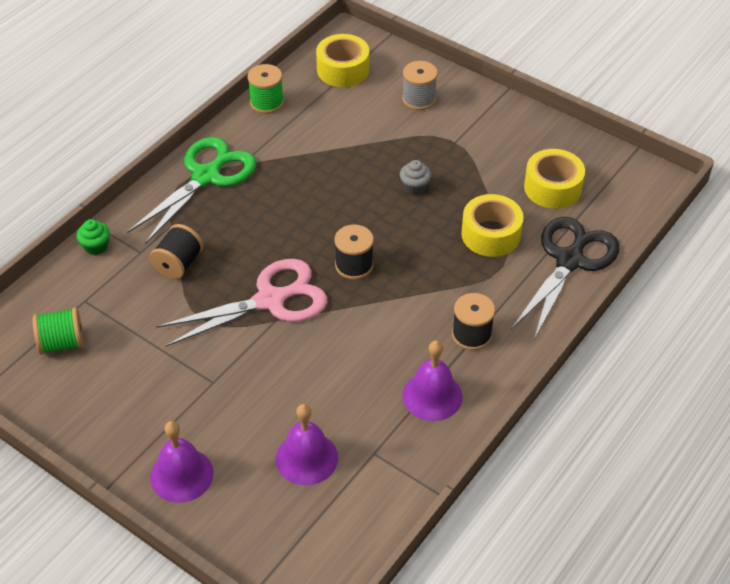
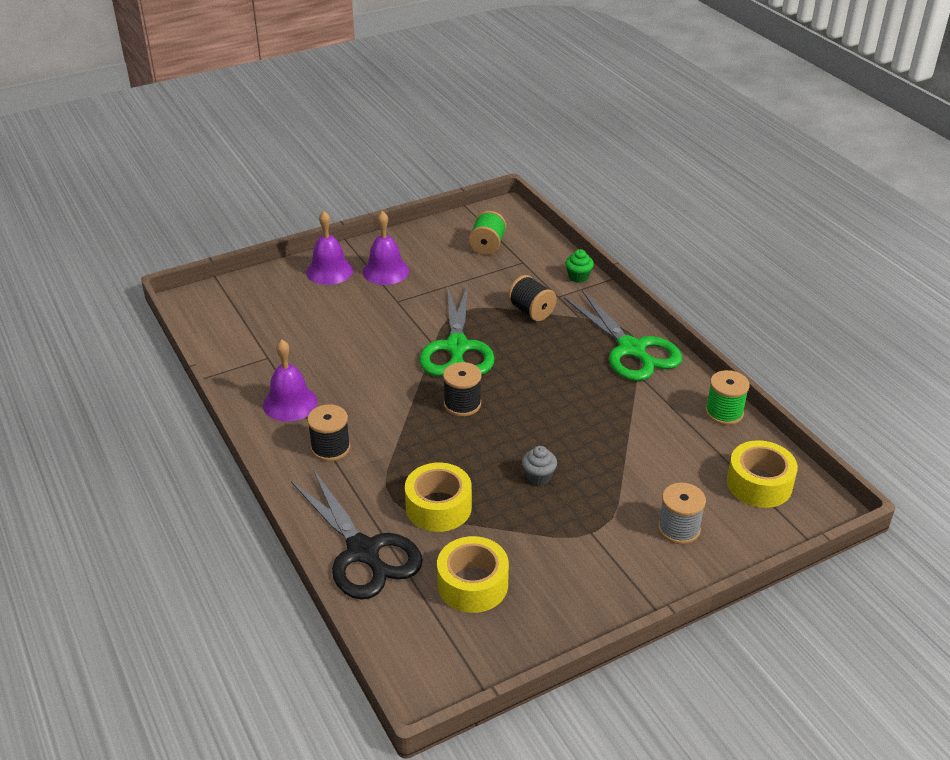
camera: 115 degrees right, 10 degrees down
pink scissors [156,259,327,347] -> green scissors [419,285,495,376]
purple bell [276,404,338,485] -> purple bell moved to [362,211,409,285]

